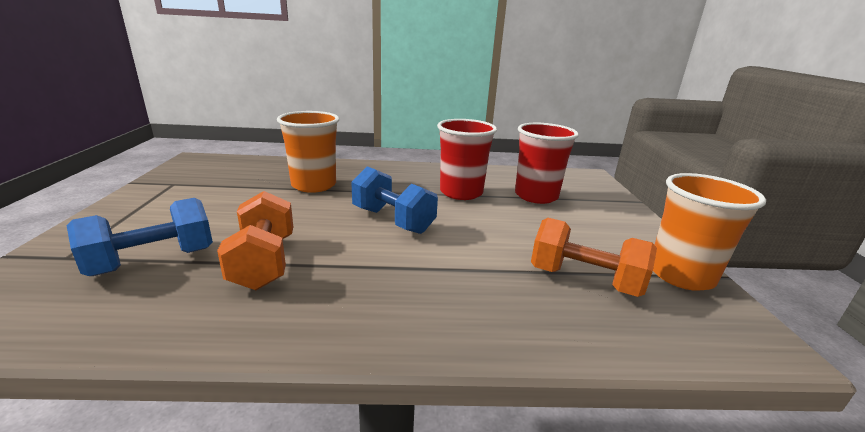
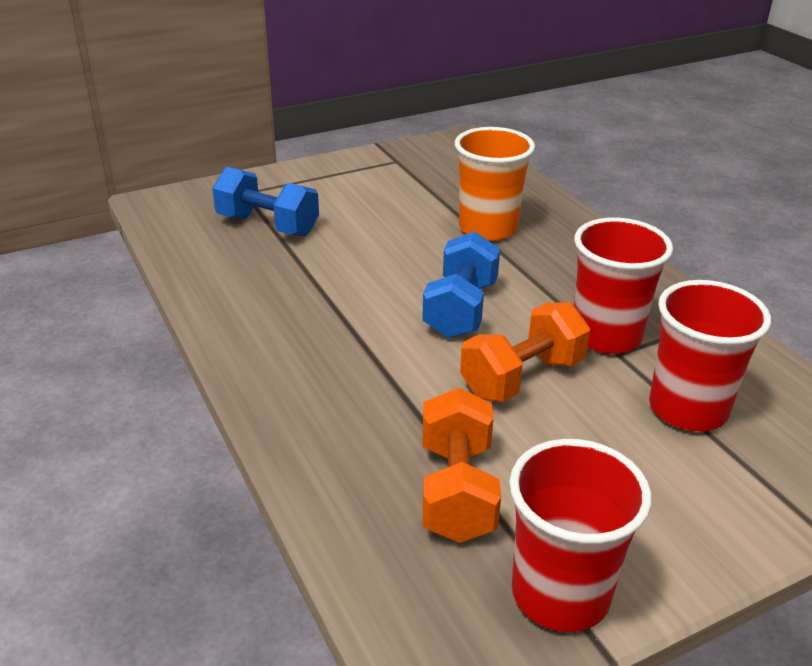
camera: 65 degrees right, 10 degrees up
orange dumbbell [217,191,293,290] -> orange dumbbell moved to [460,302,590,402]
orange cup [653,173,766,291] -> red cup [509,439,652,632]

